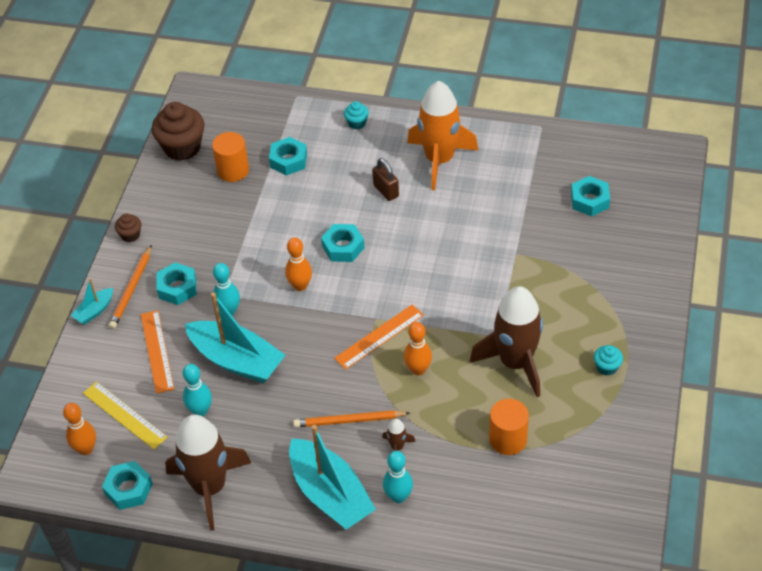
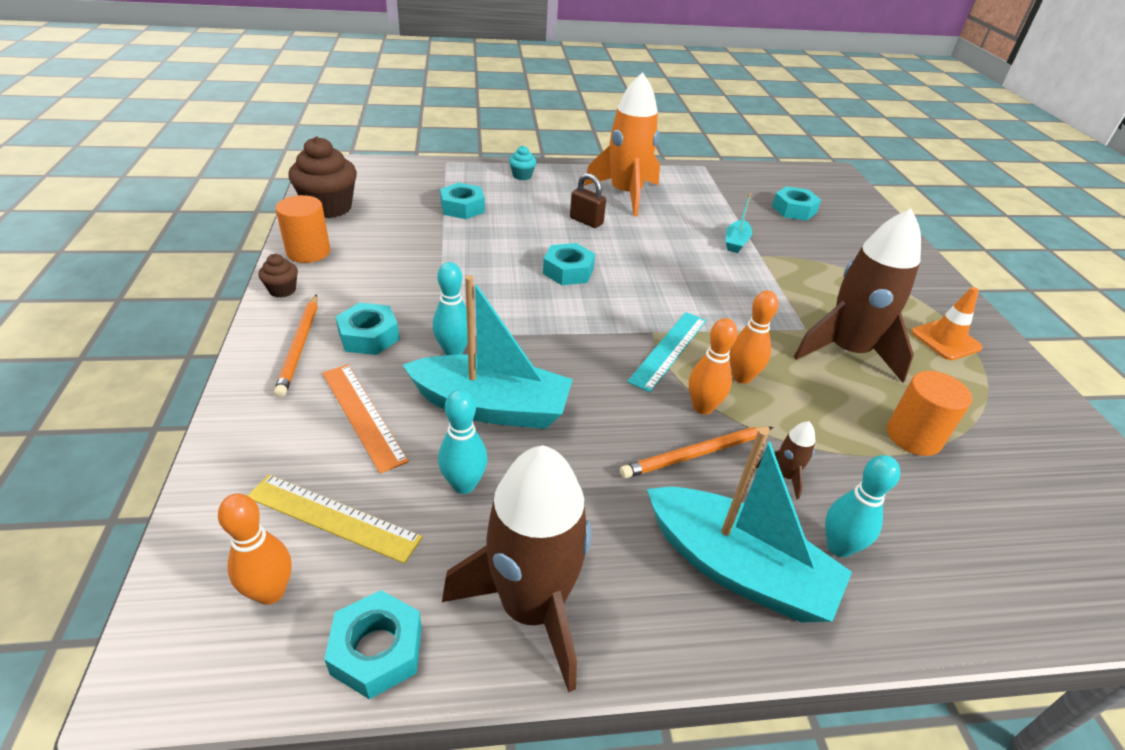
camera: 25 degrees left, 10 degrees down
turquoise boat [71,278,113,325] -> turquoise boat moved to [726,193,752,253]
orange cylinder [212,132,249,182] -> orange cylinder moved to [275,195,330,263]
orange bowling pin [285,237,312,291] -> orange bowling pin moved to [689,318,738,415]
orange ruler [334,304,424,370] -> turquoise ruler [627,312,706,392]
turquoise cupcake [594,345,623,376] -> orange traffic cone [911,287,983,361]

